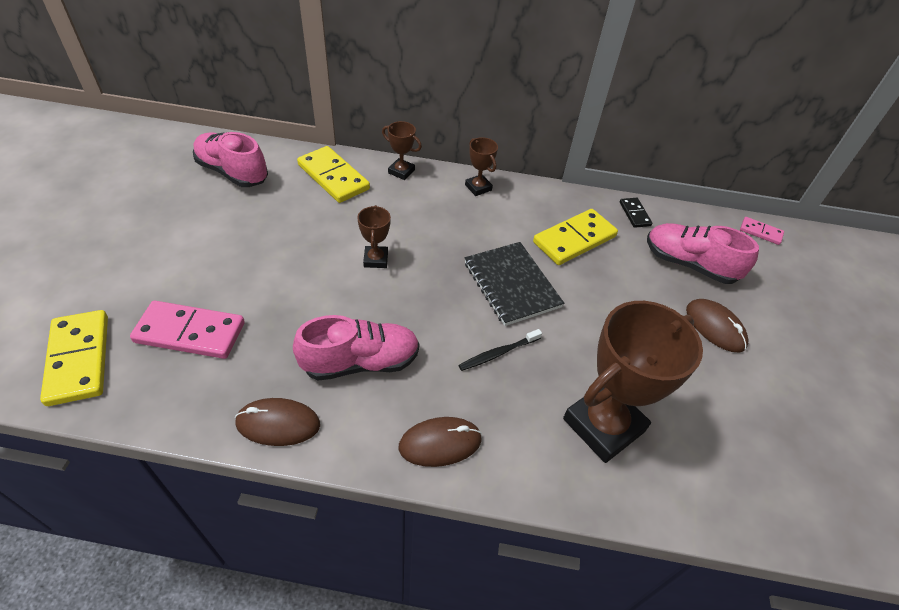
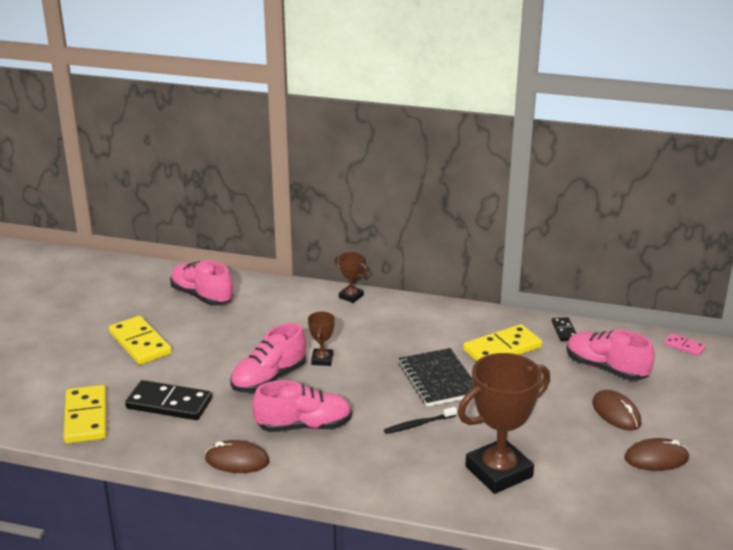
camera: 10 degrees right, 20 degrees down
pink domino [130,301,245,359] -> black domino [125,380,212,420]
yellow domino [297,146,370,203] -> yellow domino moved to [109,316,172,365]
brown mouse [398,417,482,467] -> brown mouse moved to [624,438,689,471]
brown trophy [465,137,498,196] -> none
none -> pink shoe [230,323,306,393]

